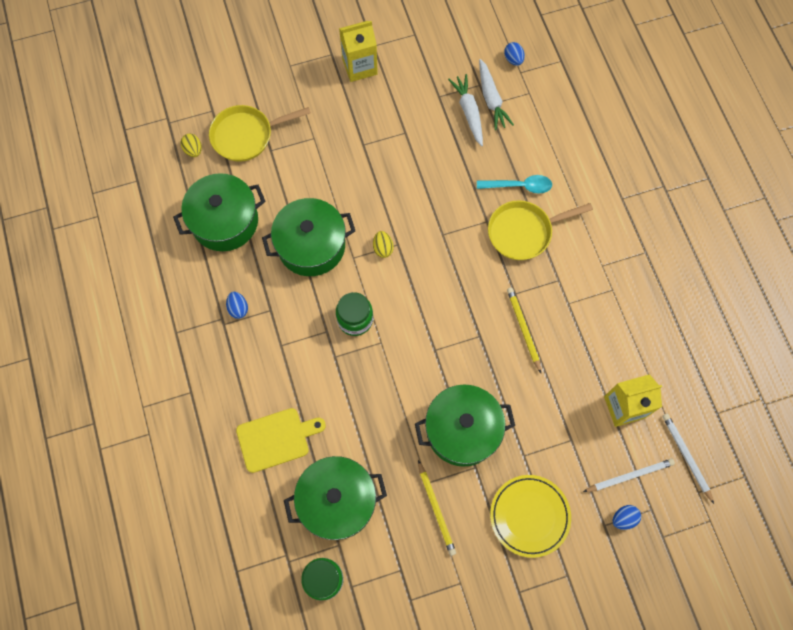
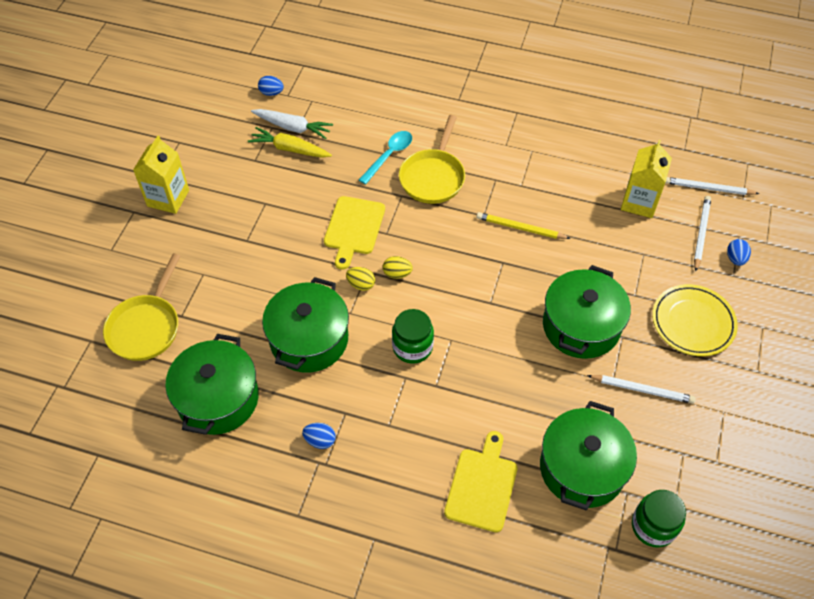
camera: 55 degrees left, 15 degrees down
yellow egg [181,134,202,157] -> yellow egg moved to [383,256,413,279]
yellow pencil [418,460,456,556] -> white pencil [587,375,696,404]
white carrot [448,74,483,146] -> yellow carrot [248,127,332,158]
none -> yellow cutting board [324,196,385,270]

